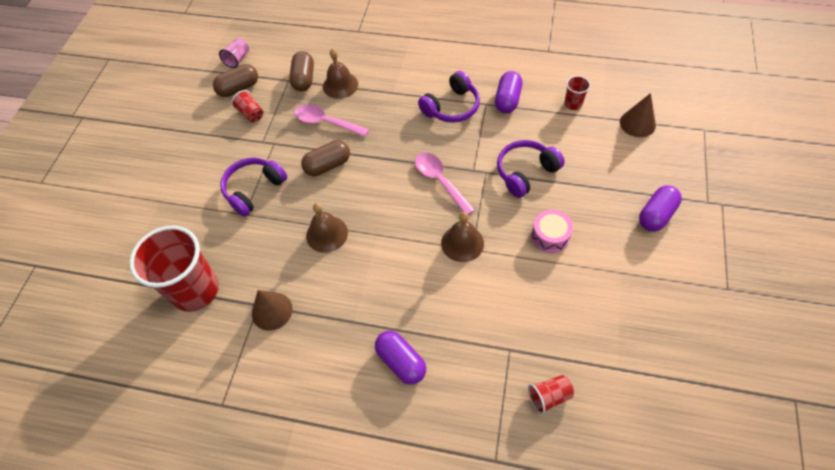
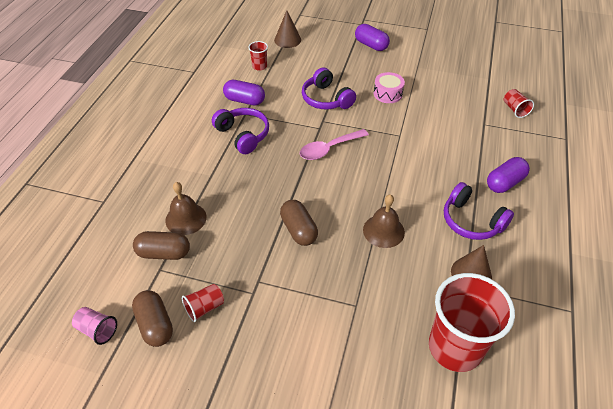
camera: 90 degrees left, 10 degrees down
purple headphones [220,158,287,217] -> purple headphones moved to [444,182,514,240]
pink spoon [295,104,369,137] -> none
brown bell [441,212,484,262] -> none

